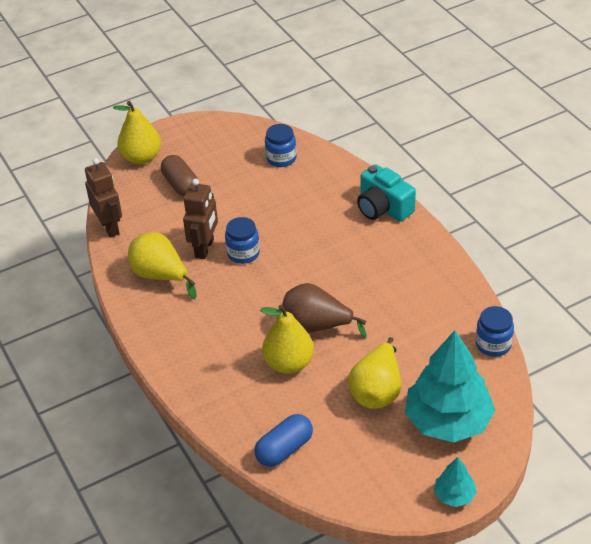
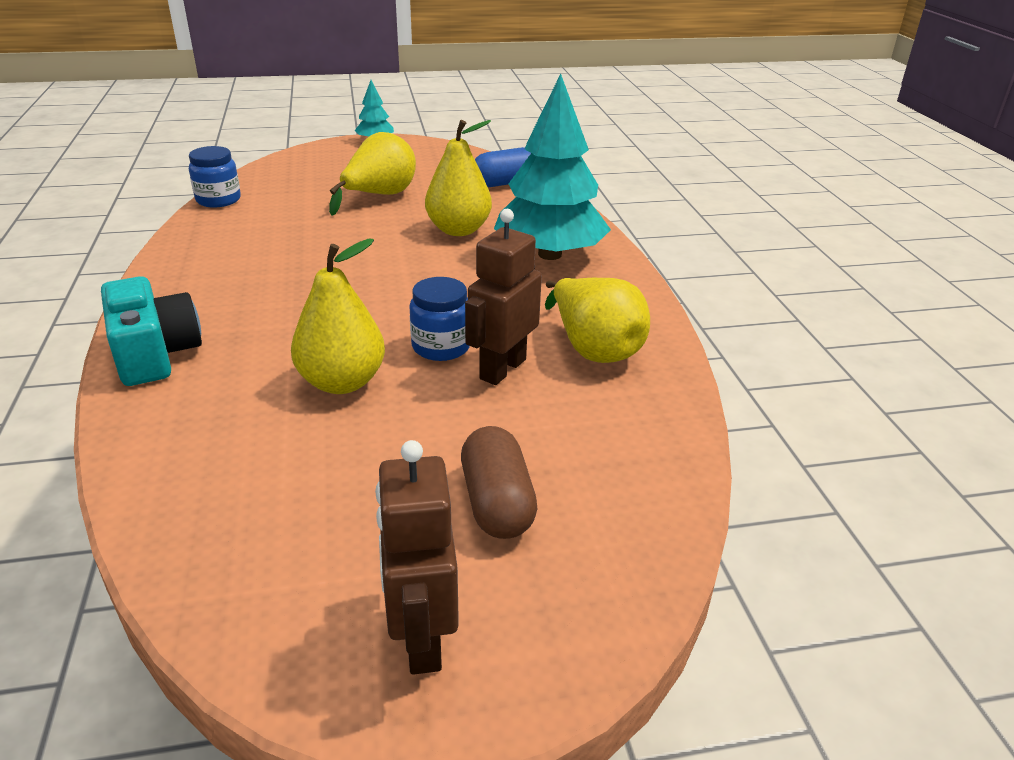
camera: 165 degrees left, 10 degrees down
brown robot [85,158,122,238] -> brown robot moved to [375,440,459,675]
yellow pear [113,101,161,164] -> yellow pear moved to [291,238,385,394]
blue jar [265,124,297,167] -> none
brown pear [282,283,367,338] -> none
turquoise tree [405,330,496,443] -> turquoise tree moved to [494,74,611,260]

